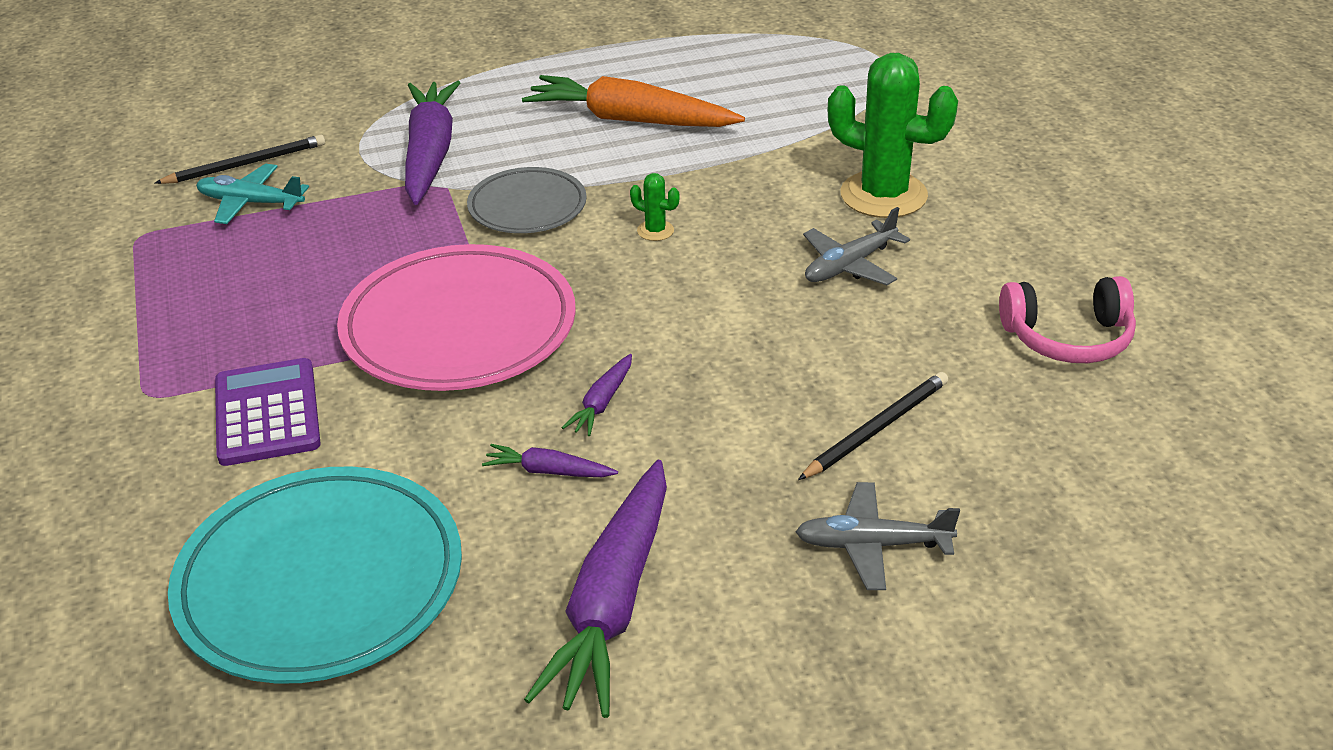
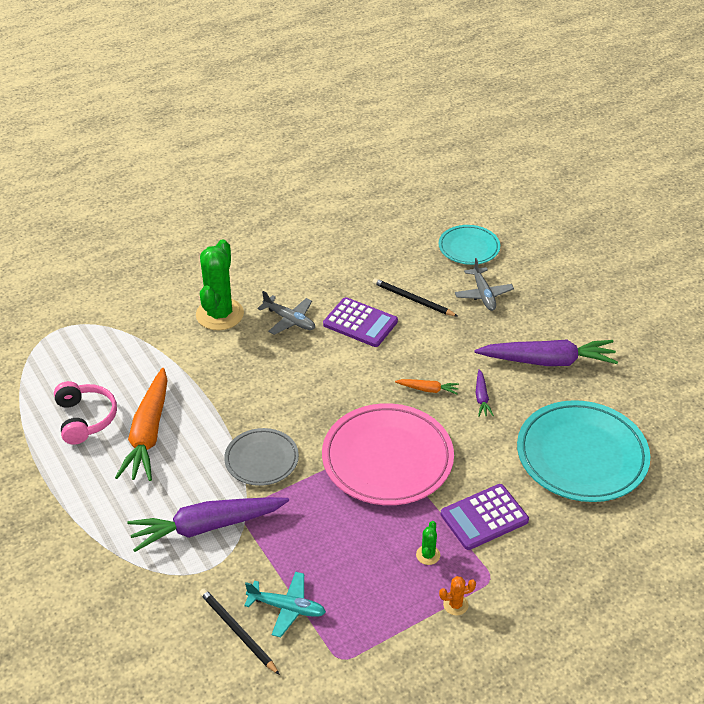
camera: 105 degrees left, 5 degrees up
turquoise plane [196,164,309,224] -> turquoise plane turned 75 degrees counterclockwise [244,572,326,637]
purple carrot [562,354,632,436] -> orange carrot [395,379,459,395]
green cactus [630,173,679,241] -> green cactus moved to [416,521,440,565]
pink headphones [999,276,1136,363] -> pink headphones moved to [54,381,117,445]
none -> purple calculator [323,297,398,347]
none -> turquoise plate [439,225,500,265]
none -> orange cactus [439,576,476,616]

